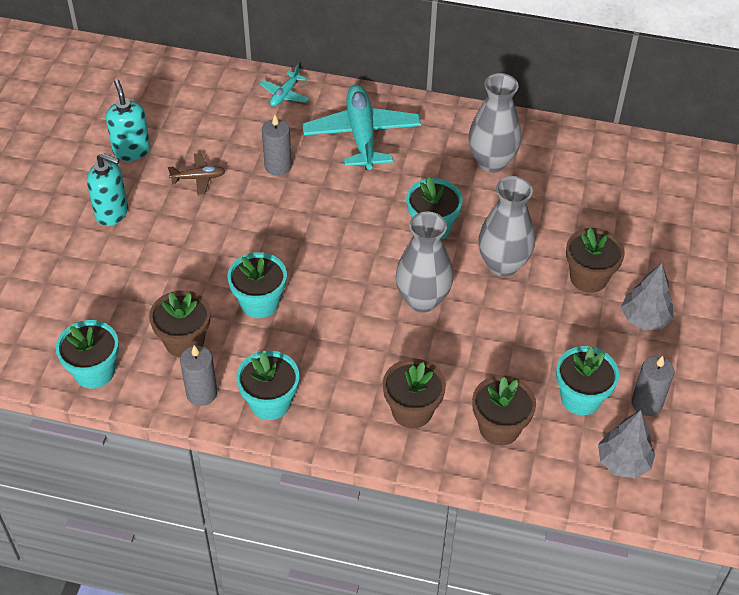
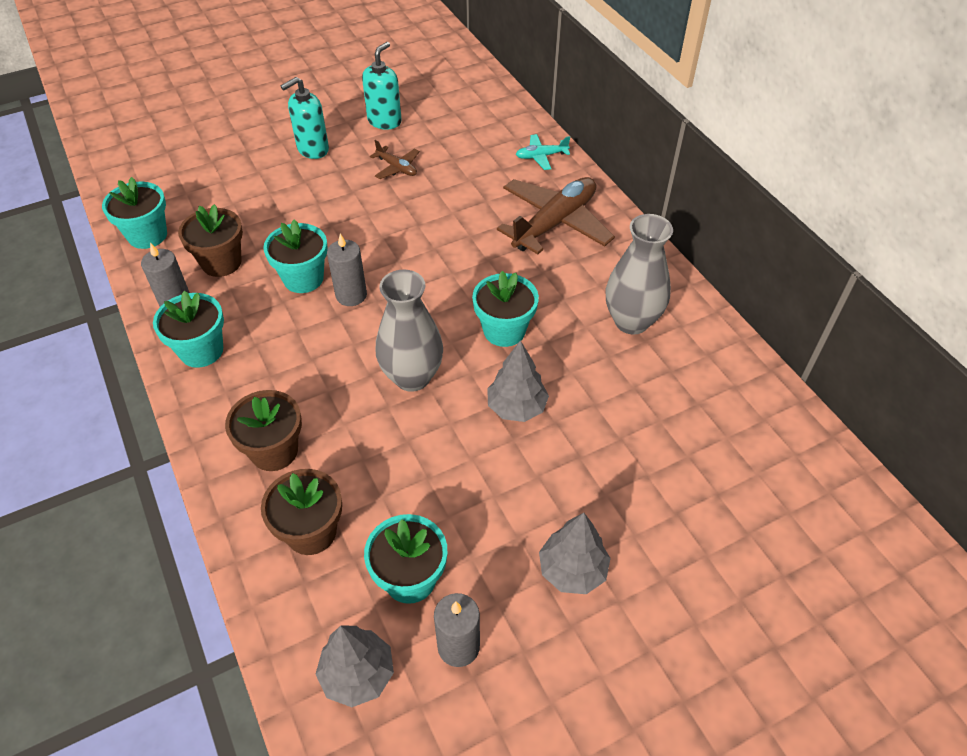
camera: 50 degrees right, 0 degrees up
turquoise soap dispenser [87,153,128,226] -> turquoise soap dispenser turned 75 degrees clockwise [280,77,329,159]
grey candle [262,115,292,176] -> grey candle moved to [327,234,367,306]
turquoise plane [302,85,421,170] -> brown plane [497,177,615,254]
grey vase [478,176,535,277] -> grey tree [487,340,549,422]
brown flower pot [566,227,625,293] -> none

